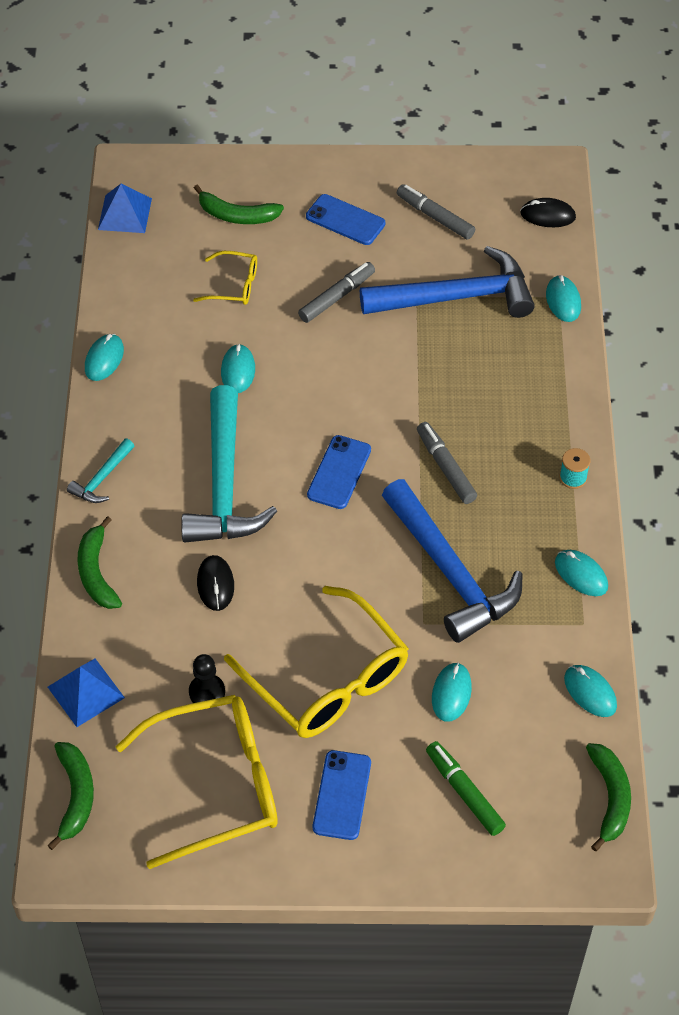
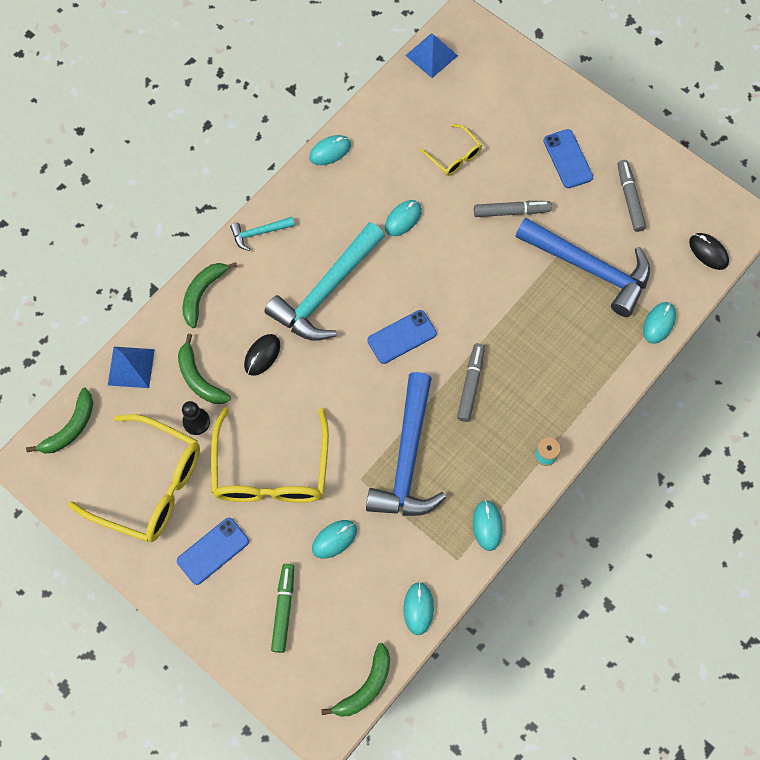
camera: 40 degrees right, 15 degrees up
green banana [194,185,284,224] -> green banana moved to [178,334,231,404]

